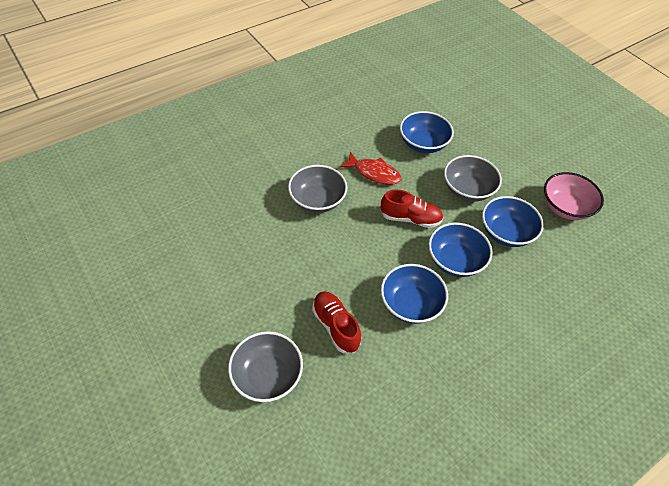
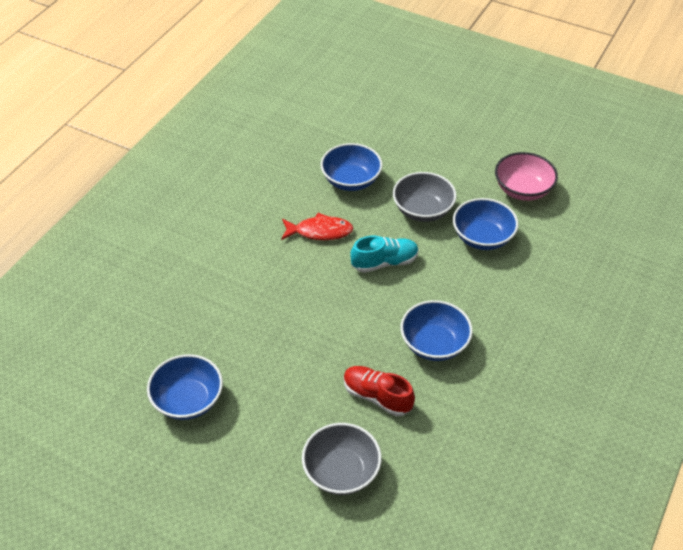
camera: 25 degrees left, 5 degrees down
grey bowl [288,165,347,213] -> none
red shoe [381,190,443,228] -> turquoise shoe [350,236,419,273]
blue bowl [429,223,493,277] -> blue bowl moved to [147,354,223,420]

